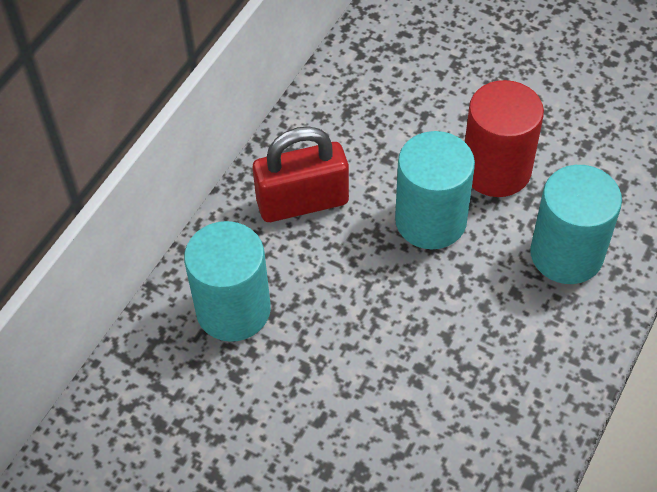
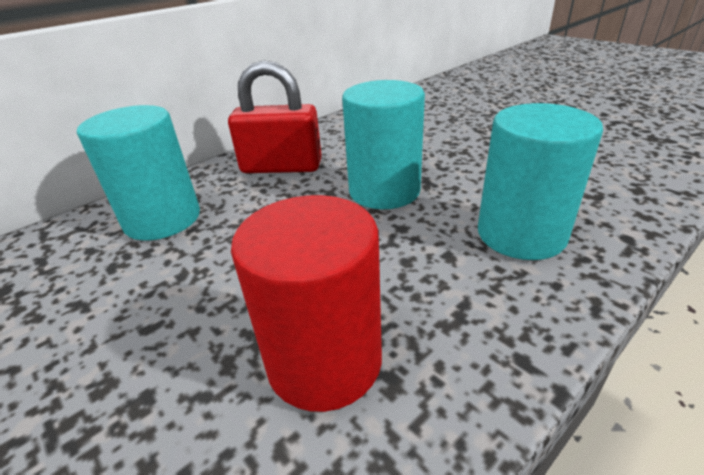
camera: 20 degrees right, 20 degrees down
red cylinder [465,80,544,197] -> red cylinder moved to [231,195,382,412]

